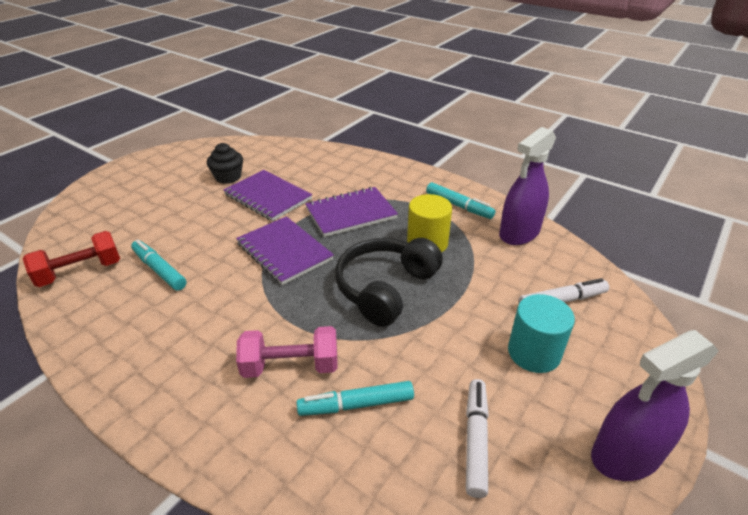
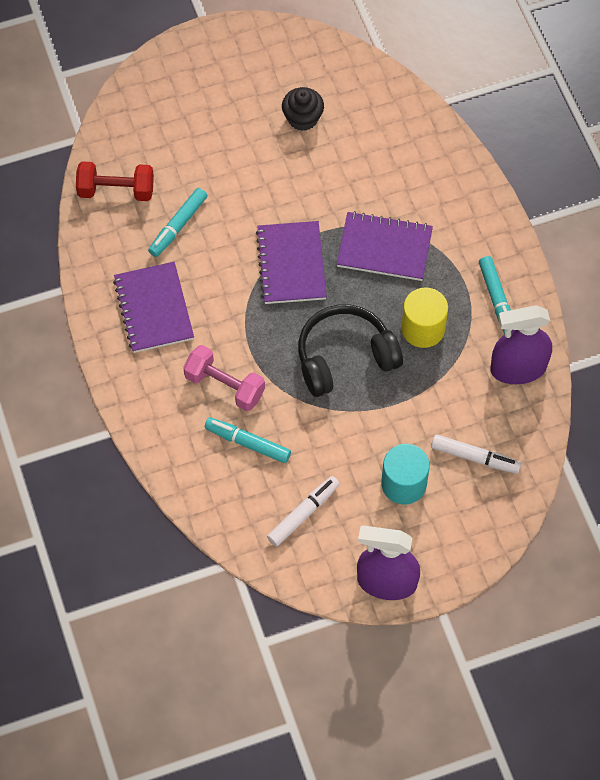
camera: 35 degrees right, 25 degrees up
turquoise marker [131,239,187,291] -> turquoise marker turned 135 degrees counterclockwise [148,188,208,257]
purple notebook [223,170,312,221] -> purple notebook moved to [113,262,194,353]

